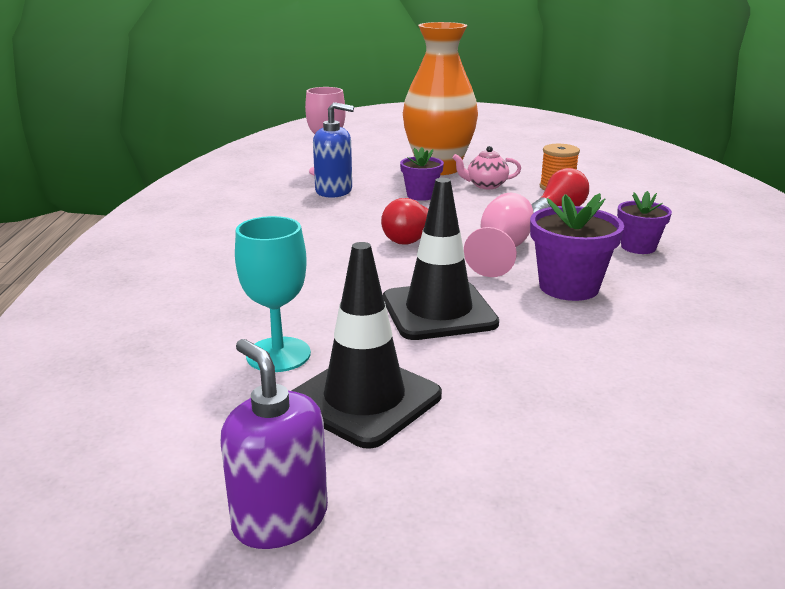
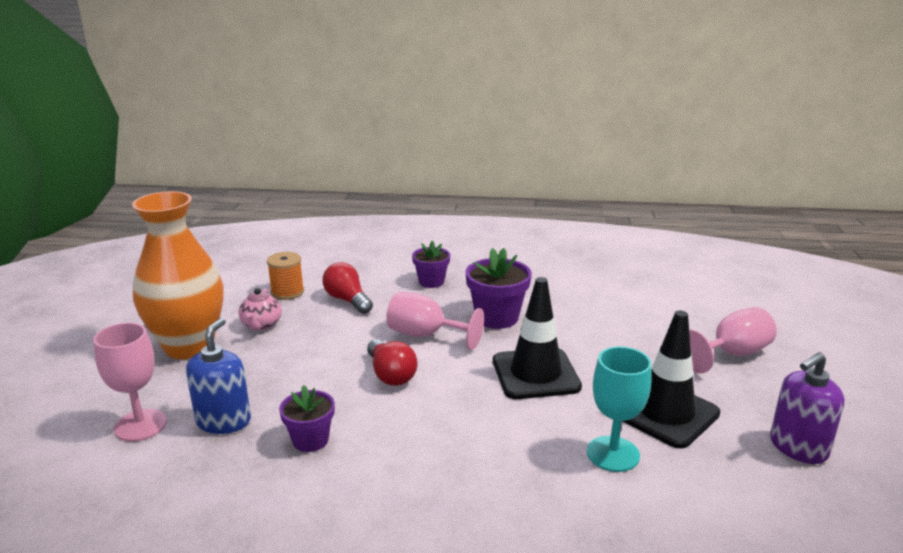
camera: 85 degrees left, 0 degrees up
purple flower pot [400,147,444,201] -> purple flower pot moved to [279,385,335,452]
none -> pink goblet [689,307,777,373]

